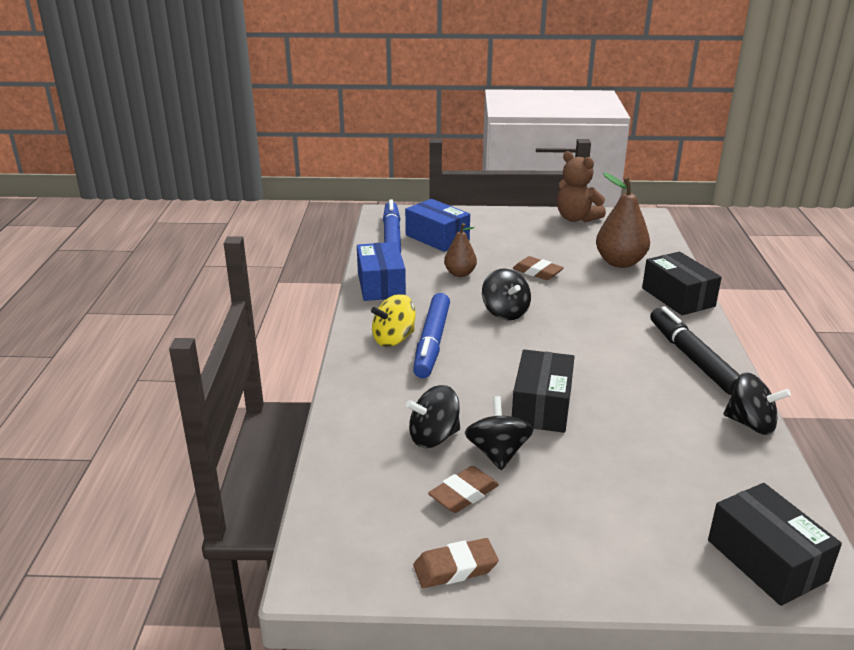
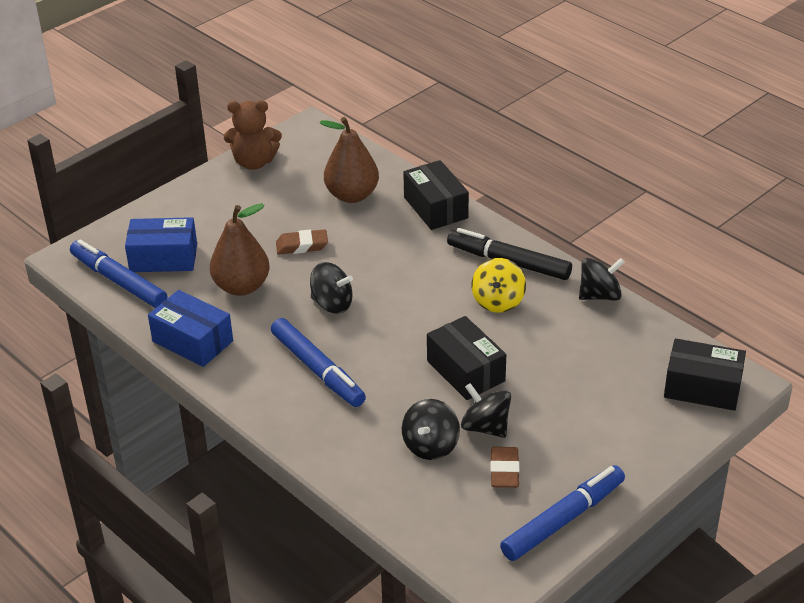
camera: 45 degrees left, 10 degrees up
yellow spinning top [371,294,416,347] -> yellow spinning top moved to [472,258,526,313]
brown eraser [413,538,499,588] -> blue marker [500,465,625,561]
brown pear [444,223,477,277] -> brown pear [210,203,270,296], size x1.65
black box [642,252,722,315] -> black box turned 45 degrees clockwise [403,160,469,230]

